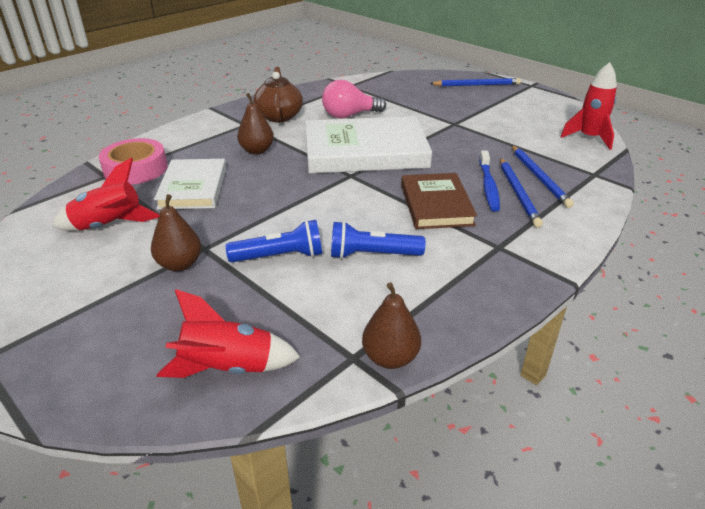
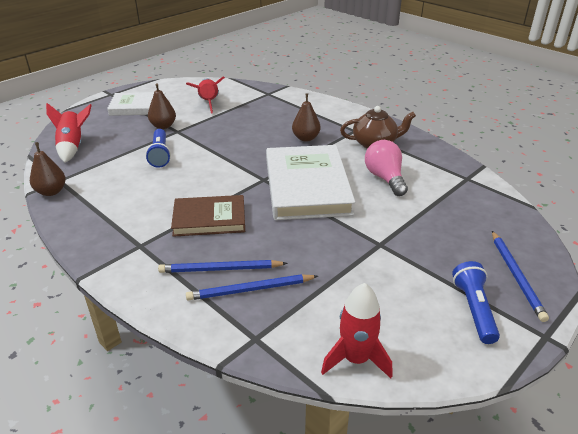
camera: 90 degrees right, 0 degrees up
pink tape [99,138,167,185] -> none
white book [154,159,226,210] -> white book moved to [107,92,165,116]
blue flashlight [331,221,425,259] -> blue flashlight moved to [452,261,500,344]
blue toothbrush [479,150,500,211] -> none

